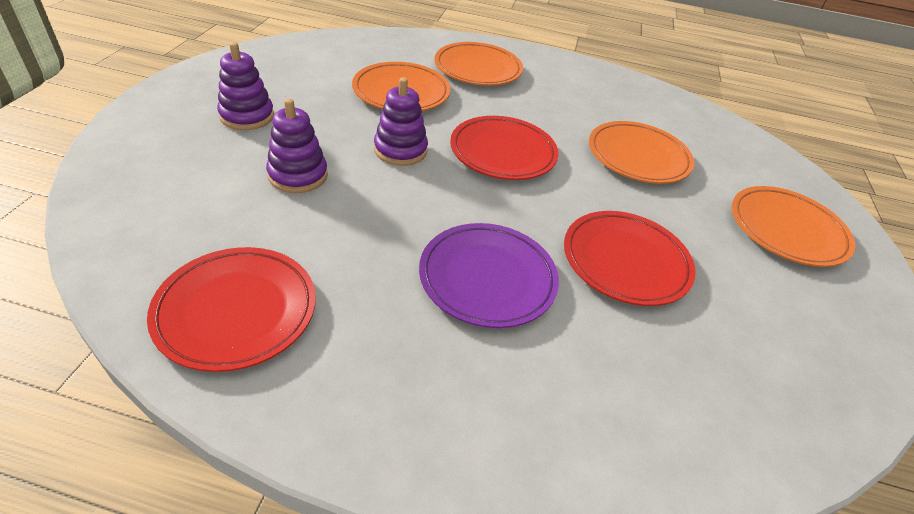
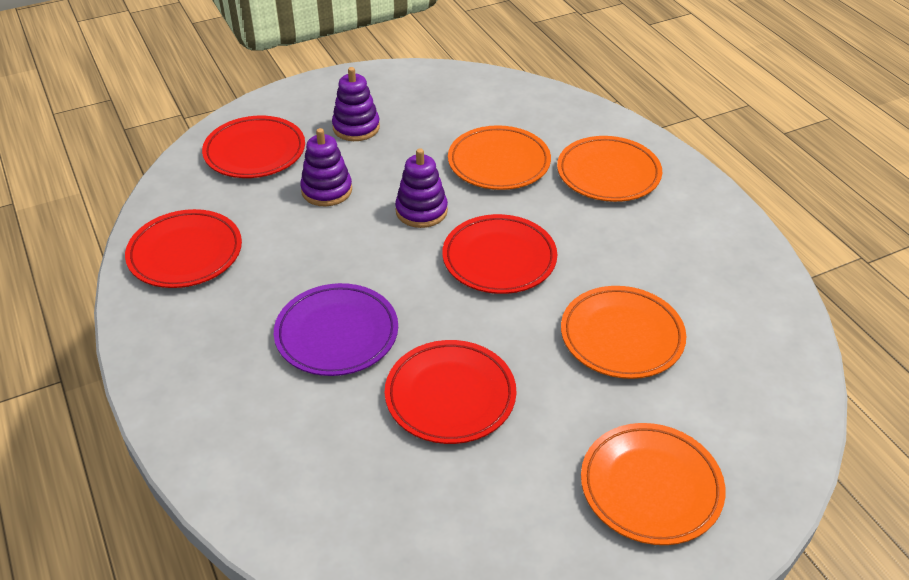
camera: 55 degrees right, 0 degrees up
none -> red plate [202,116,305,178]

